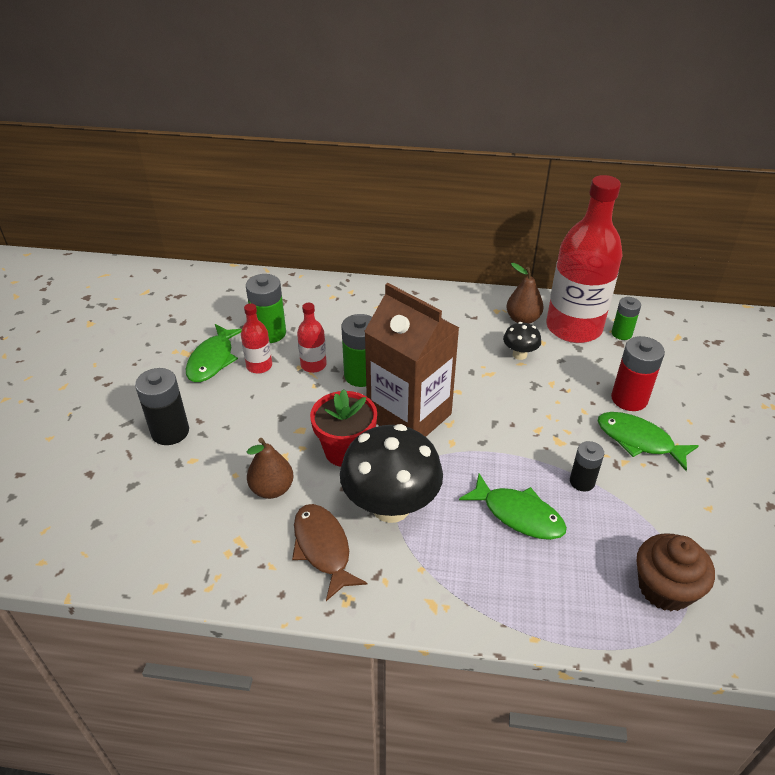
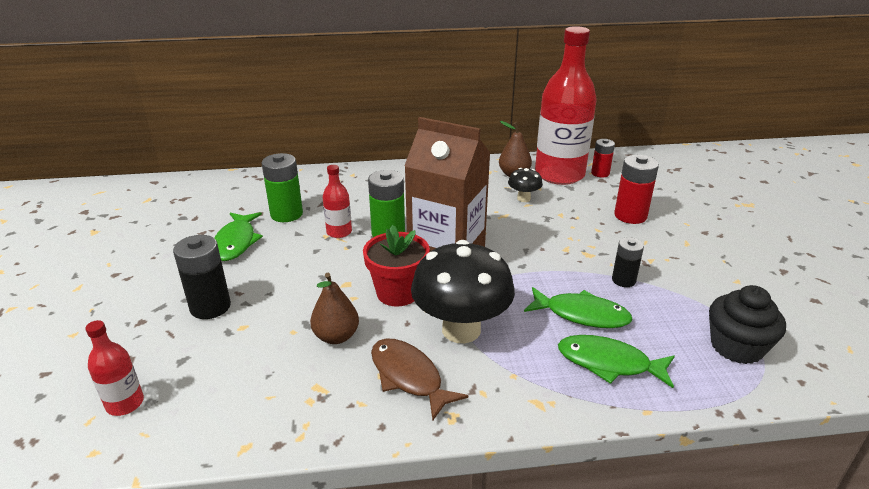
camera: 15 degrees left, 10 degrees down
red bottle [241,303,272,374] -> red bottle moved to [85,320,144,416]
green fish [598,412,699,471] -> green fish moved to [558,335,675,388]
green battery [612,297,641,340] -> red battery [591,139,615,178]
brown cupcake [637,533,715,611] -> black cupcake [709,285,786,364]

